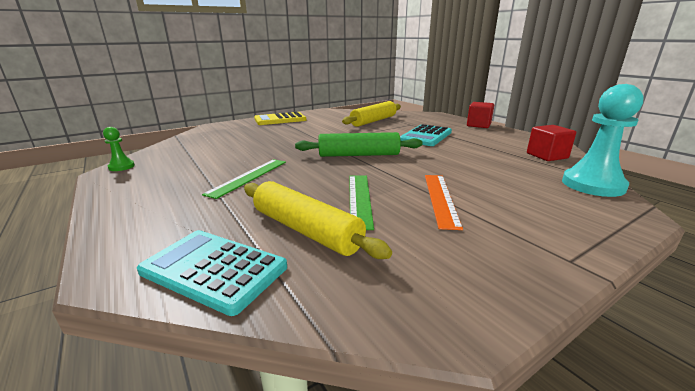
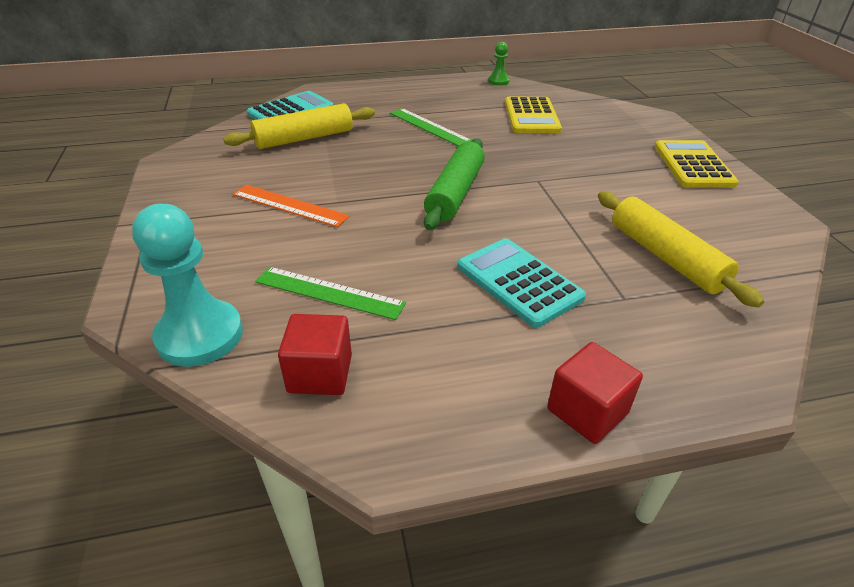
camera: 110 degrees right, 15 degrees up
green ruler [349,175,374,230] -> green ruler moved to [255,267,406,320]
none -> yellow calculator [505,97,562,133]

